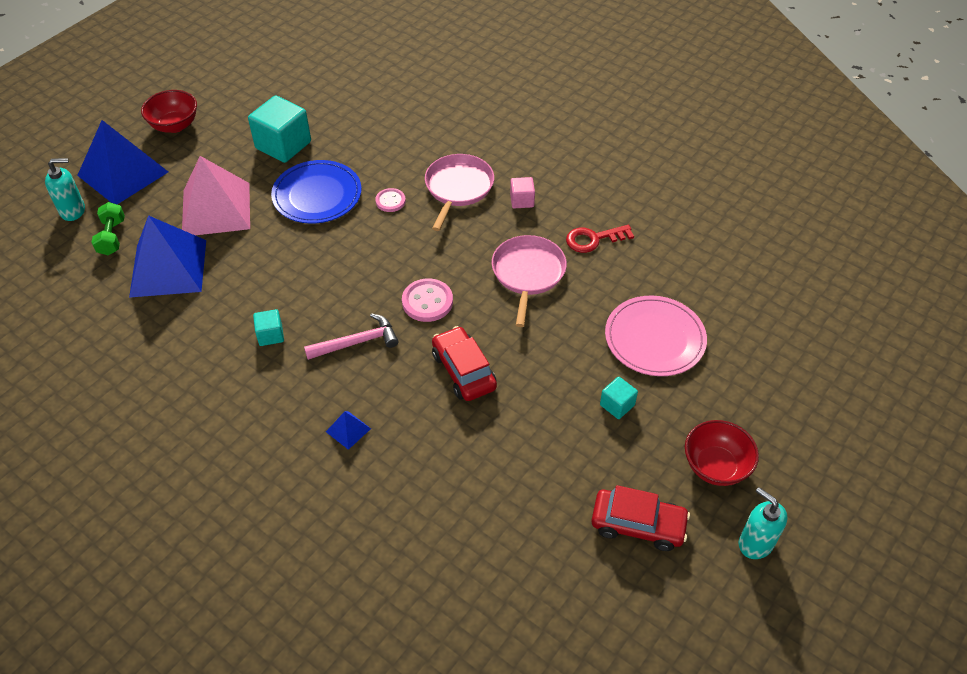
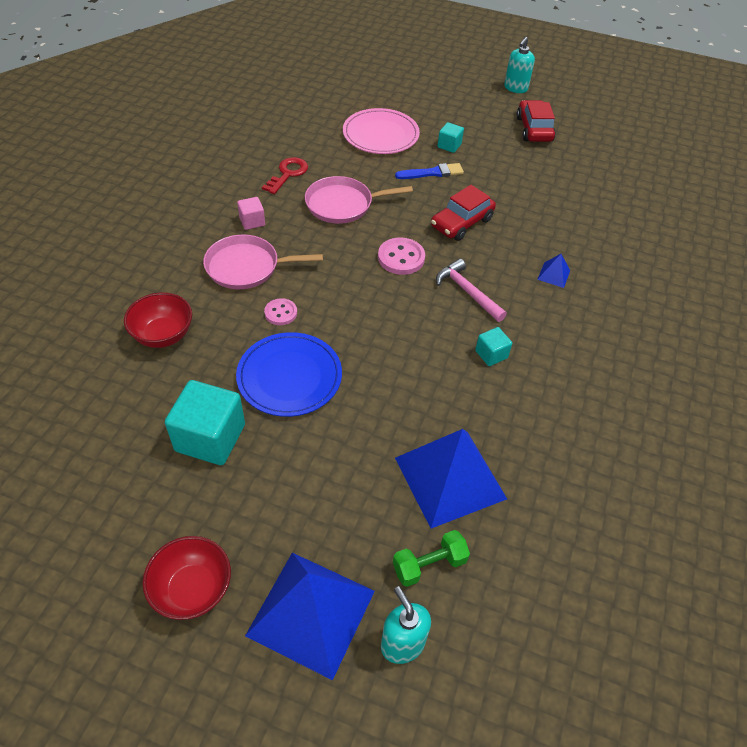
camera: 110 degrees left, 0 degrees up
pink pyramid [182,156,250,235] -> none
red key [566,225,634,253] -> red key turned 120 degrees counterclockwise [262,157,308,194]
red bowl [685,420,759,486] -> red bowl moved to [124,292,192,348]
none -> blue brush [395,163,464,179]

